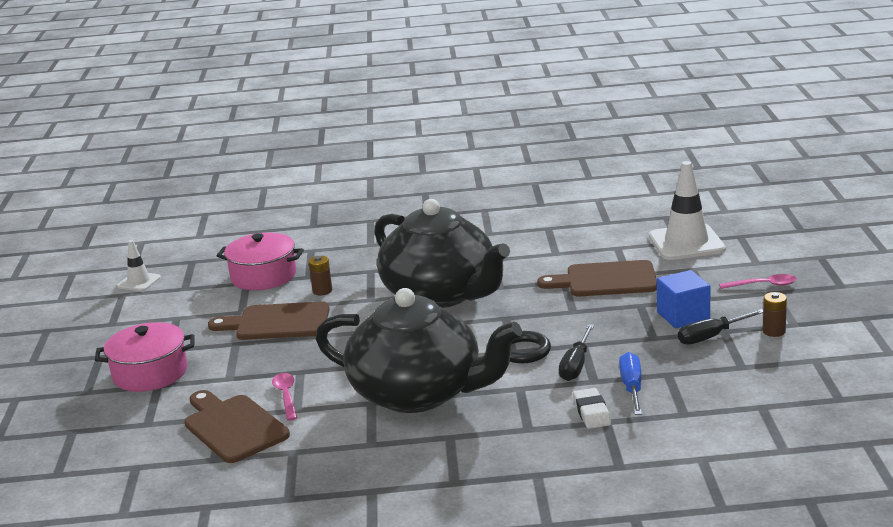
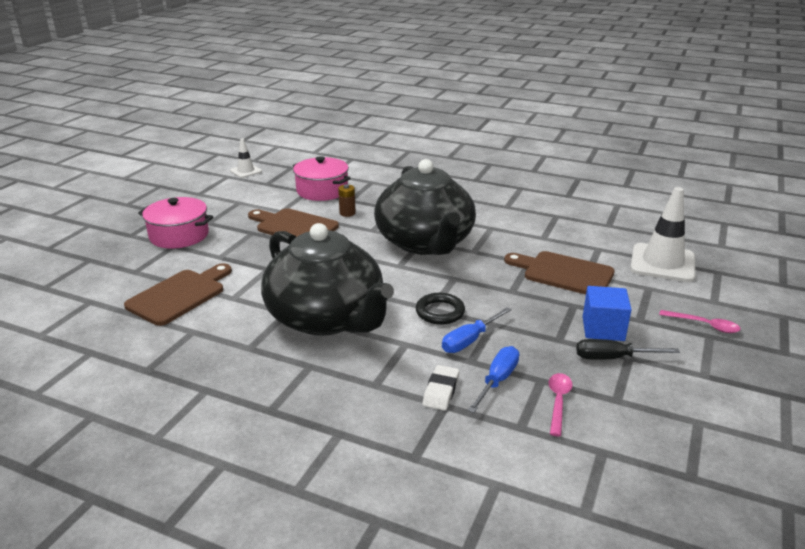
camera: 25 degrees right, 5 degrees up
brown cutting board [184,390,290,463] -> brown cutting board turned 45 degrees clockwise [124,263,232,326]
pink spoon [272,373,297,421] -> pink spoon moved to [549,373,573,437]
black screwdriver [559,324,594,381] -> blue screwdriver [442,307,512,353]
brown battery [763,292,787,337] -> none

